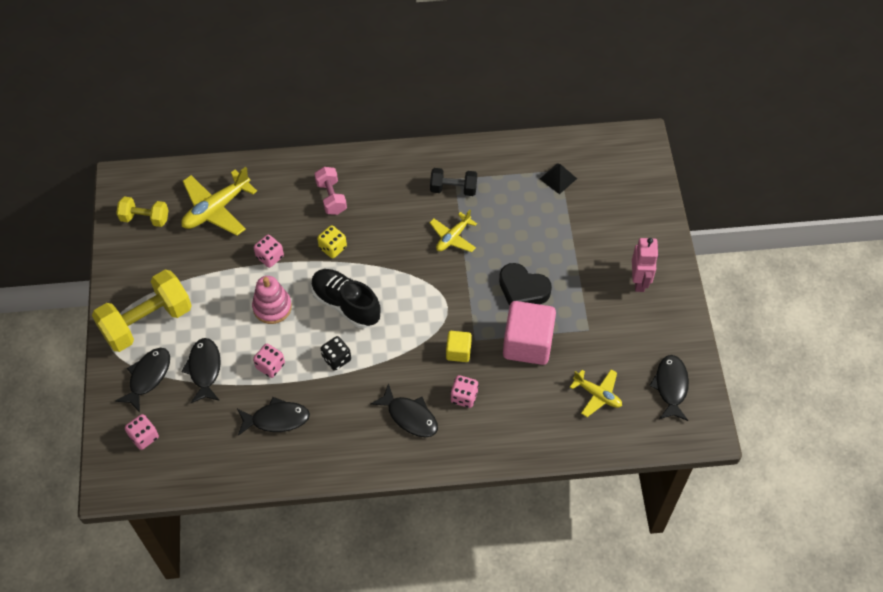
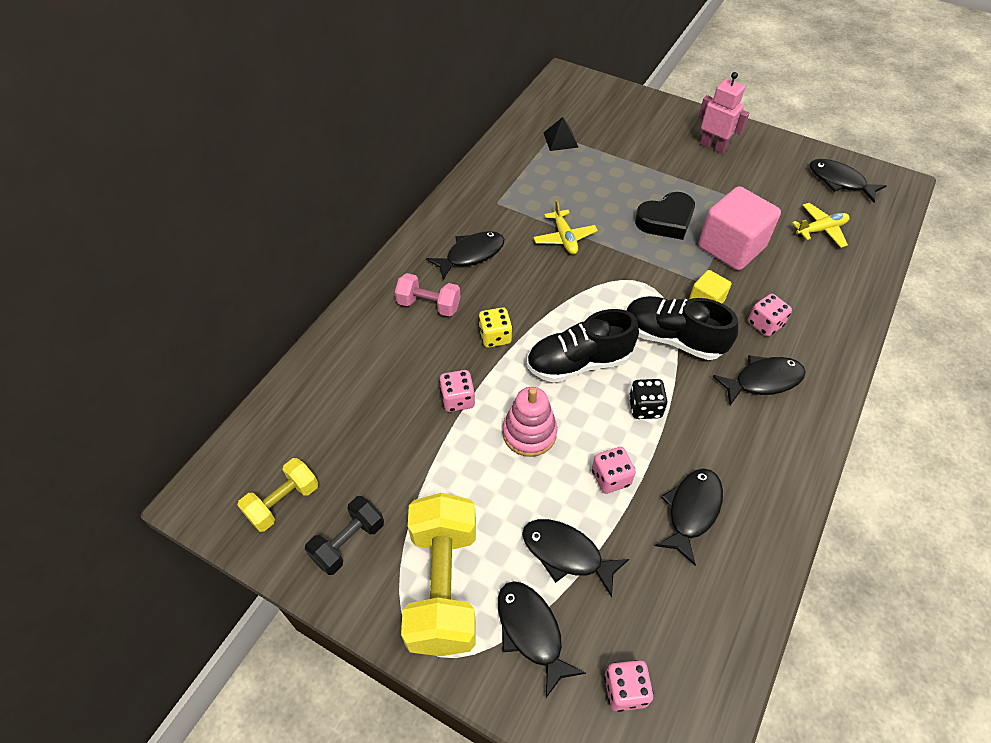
camera: 55 degrees left, 5 degrees down
yellow plane [181,167,257,236] -> none
black dumbbell [430,168,477,196] -> black dumbbell moved to [305,496,384,575]
none -> black fish [426,231,505,280]
none -> black shoe [626,296,738,360]

